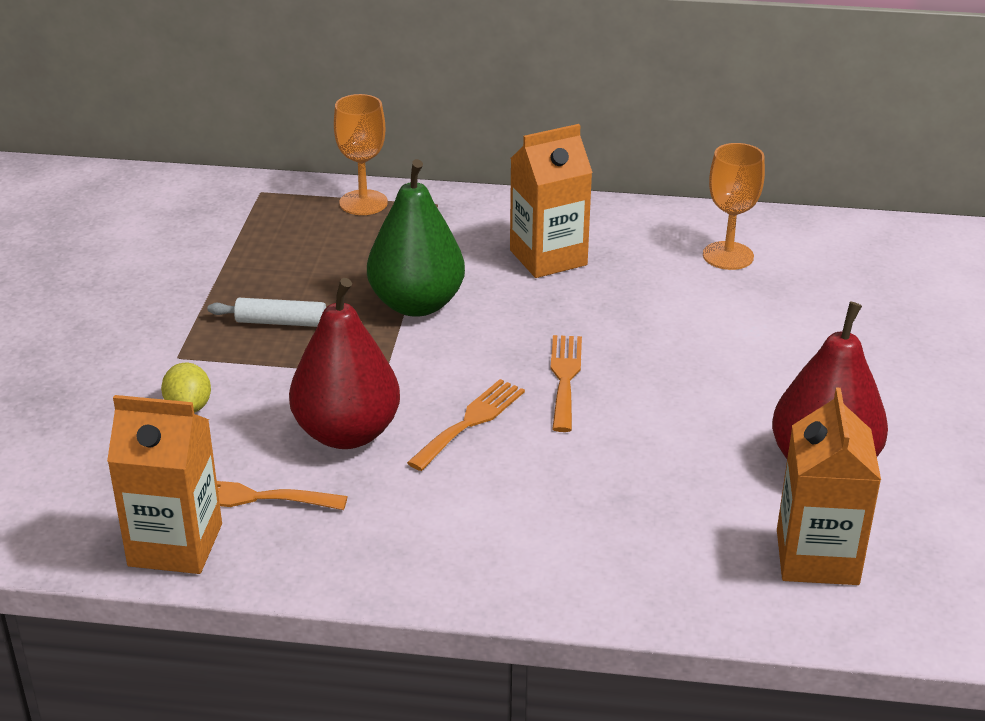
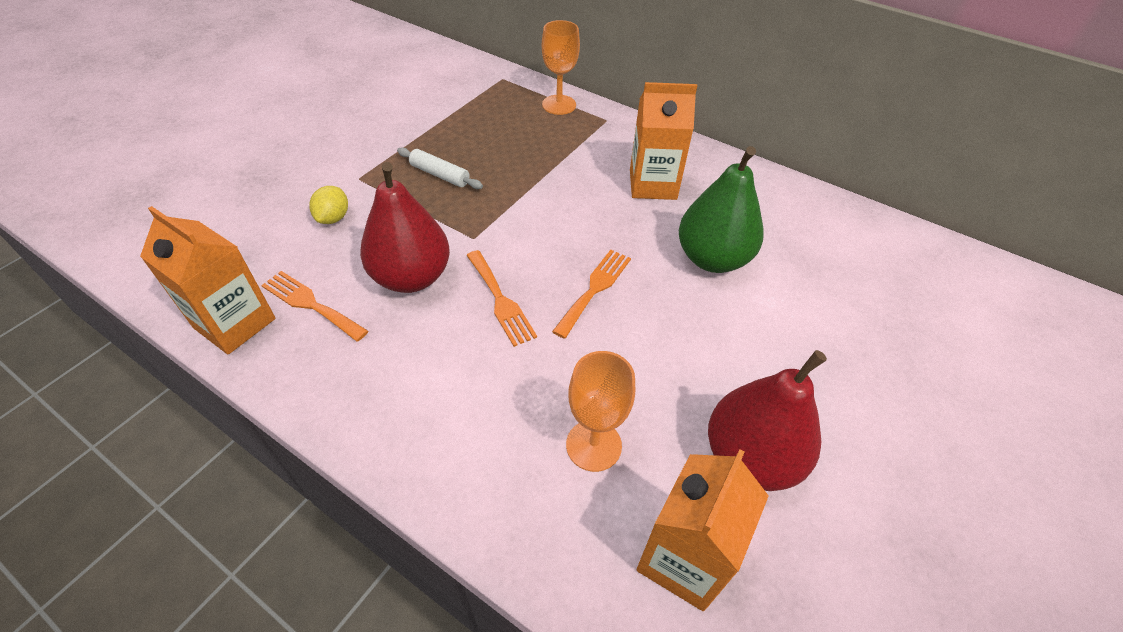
camera: 25 degrees right, 15 degrees up
green pear [367,159,465,317] -> green pear moved to [679,146,764,273]
orange fork [407,379,525,471] -> orange fork turned 90 degrees clockwise [466,250,537,347]
orange goblet [703,143,765,270] -> orange goblet moved to [566,351,635,472]

